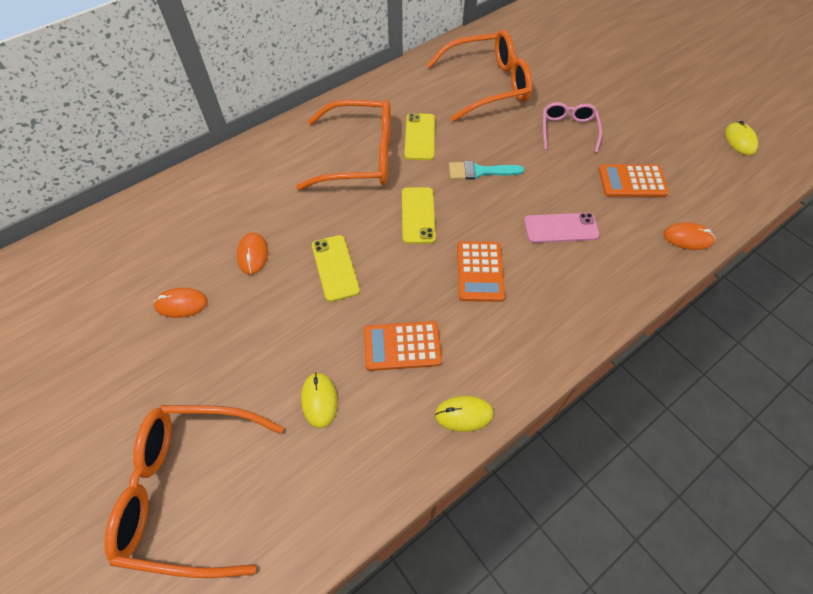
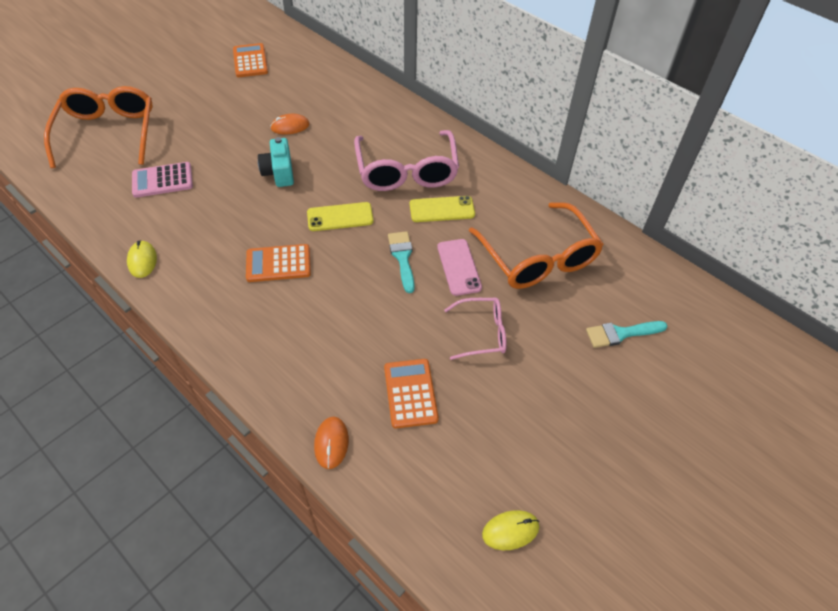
camera: 80 degrees right, 5 degrees down
orange mouse [153,288,208,318] -> none
orange glasses [296,100,391,190] -> pink glasses [354,130,459,191]
yellow mouse [301,372,337,428] -> pink calculator [132,162,193,198]
yellow phone [312,235,360,302] -> turquoise camera [258,137,294,187]
orange calculator [364,321,442,371] -> orange calculator moved to [233,43,268,77]
pink phone [524,213,600,243] -> pink phone moved to [437,239,482,296]
none -> turquoise brush [586,321,668,348]

